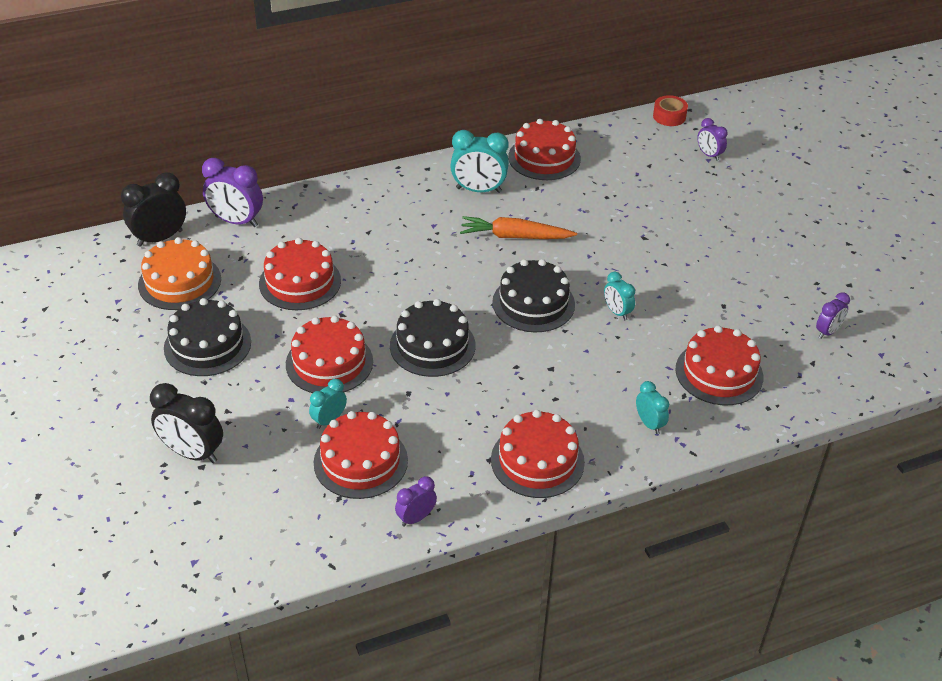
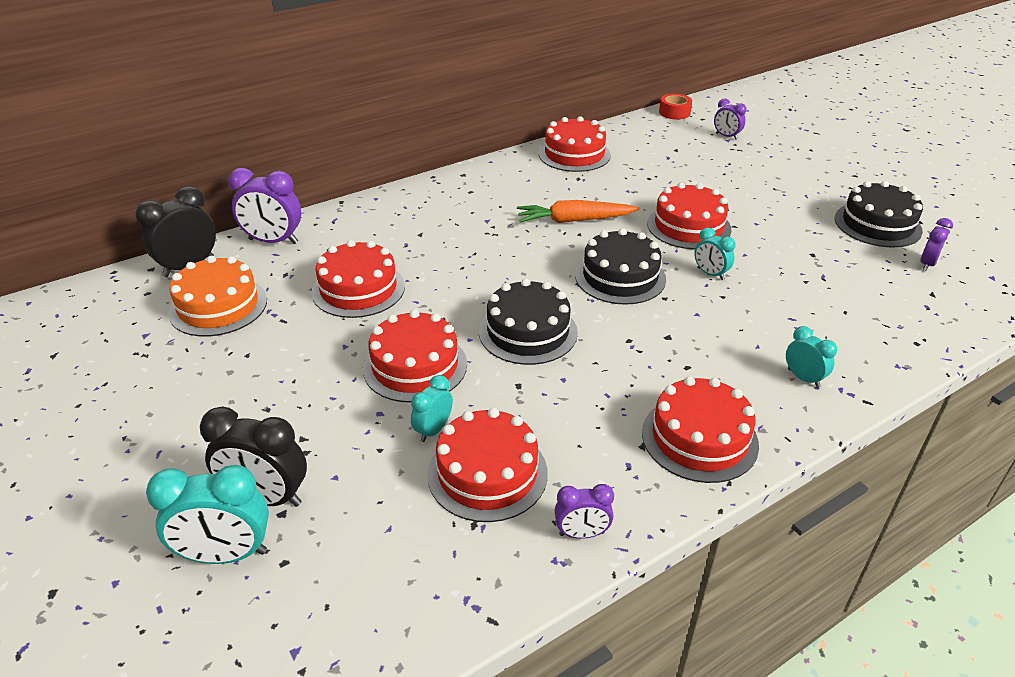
camera: 10 degrees left, 5 degrees down
black cake [164,298,251,376] -> black cake moved to [835,181,923,247]
purple clock [395,476,437,527] -> purple clock turned 135 degrees counterclockwise [555,484,614,539]
turquoise clock [450,130,509,193] -> turquoise clock moved to [146,465,269,564]
red cake [675,325,763,405] -> red cake moved to [647,182,731,249]

